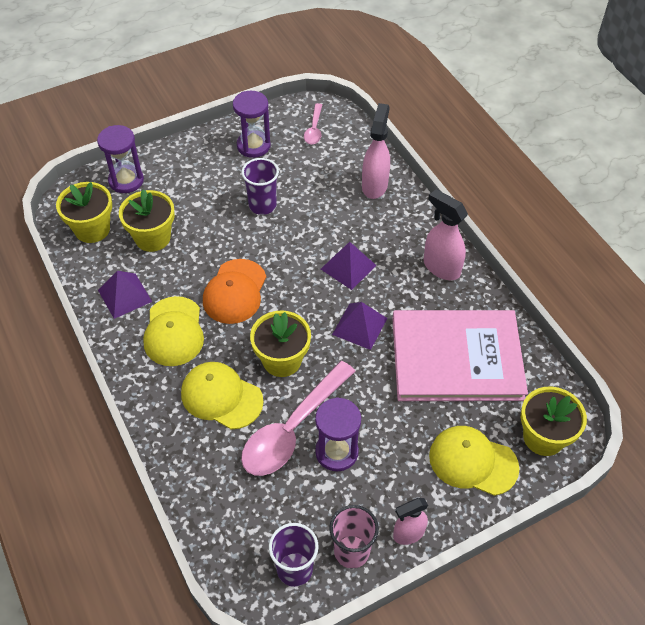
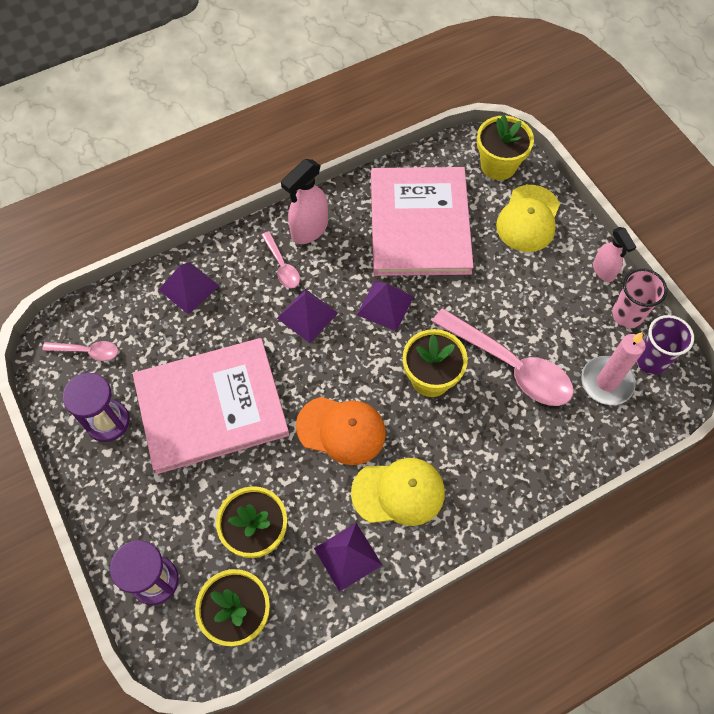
camera: 90 degrees left, 10 degrees up
yellow cap [181,362,263,430] -> none
purple cup [242,158,279,215] -> pink book [133,338,289,474]
purple hourglass [315,397,361,471] -> none
pink spray bottle [362,103,390,199] -> purple pyramid [159,262,219,315]
none -> pink spoon [262,231,300,288]
none -> pink candle [581,332,645,405]

